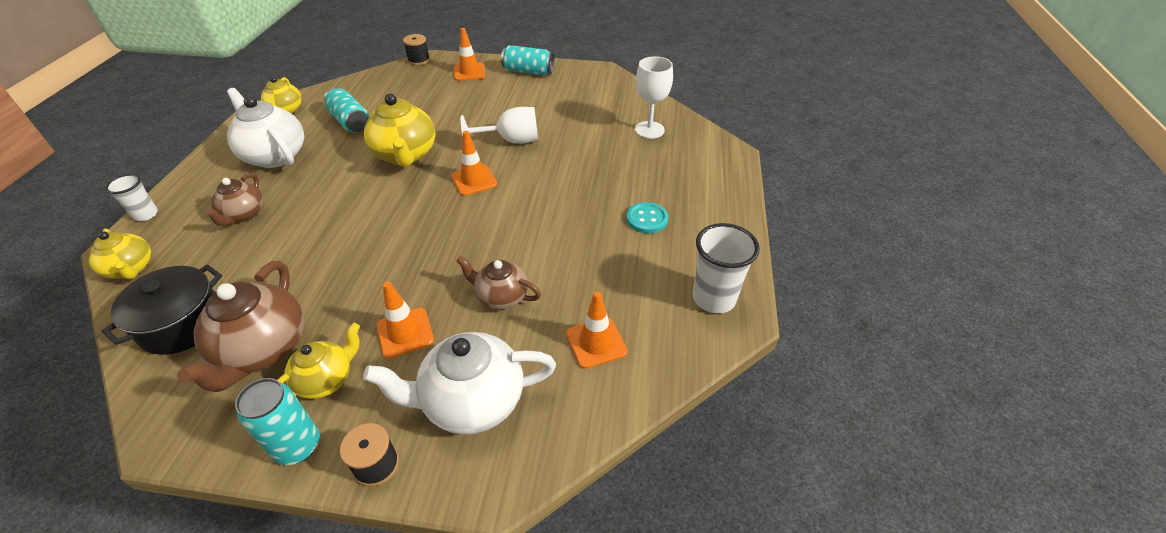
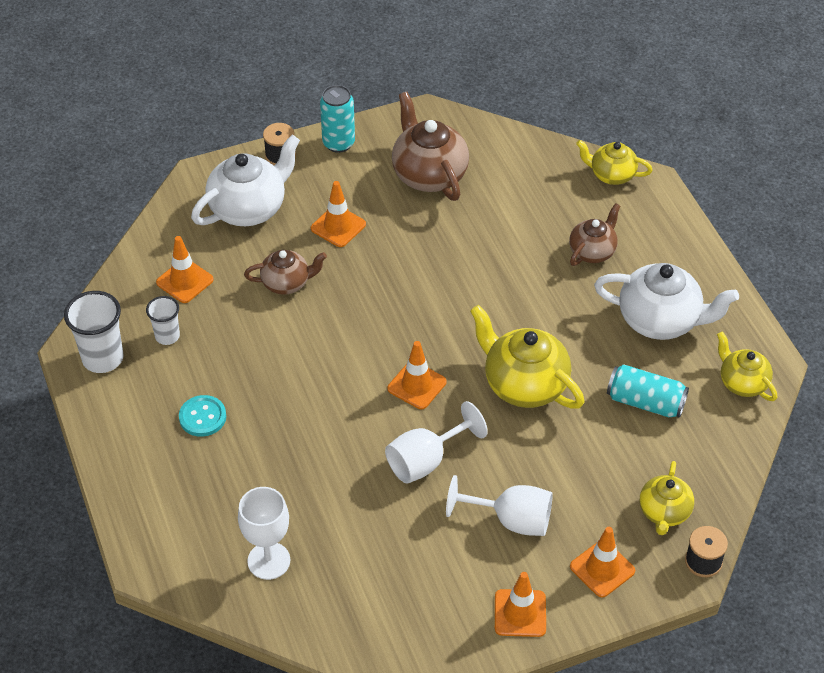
camera: 150 degrees right, 5 degrees up
black pot [102,265,222,355] -> none
white cup [105,174,158,221] -> white cup moved to [146,296,180,345]
brown teapot [203,173,264,226] -> brown teapot turned 60 degrees clockwise [569,203,620,266]
yellow teapot [277,323,360,399] -> yellow teapot moved to [640,461,694,535]
turquoise can [501,45,554,75] -> orange traffic cone [495,572,546,637]
none -> white goblet [446,475,553,536]

